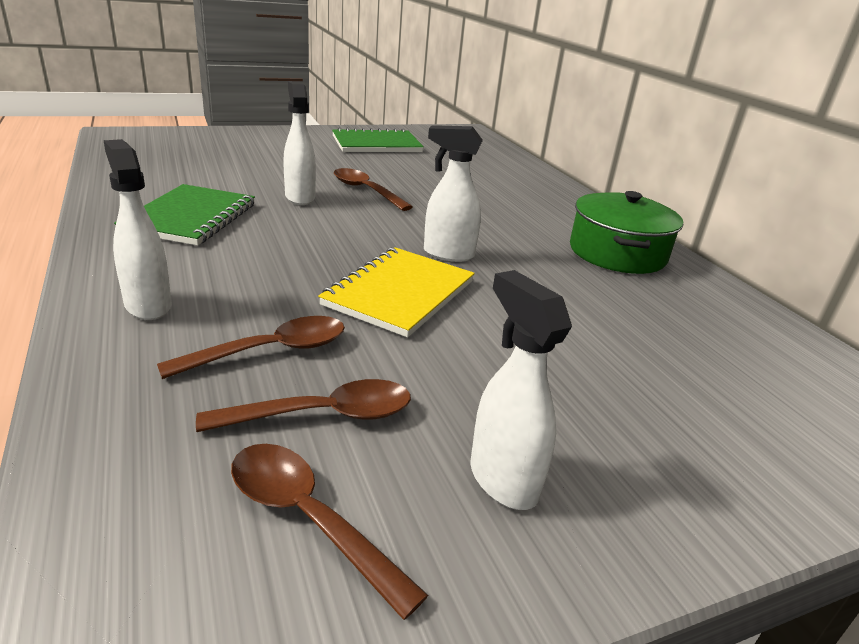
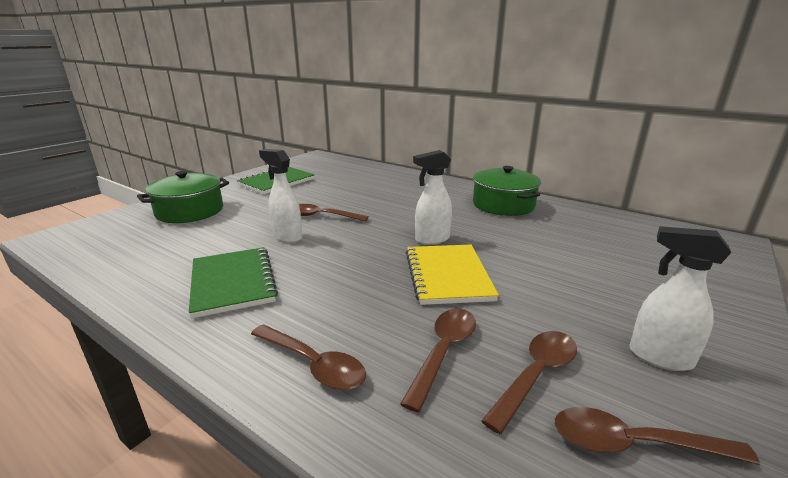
camera: 30 degrees left, 5 degrees down
white spray bottle [103,139,172,320] -> brown spoon [251,324,366,390]
none -> green pot [137,171,229,223]

